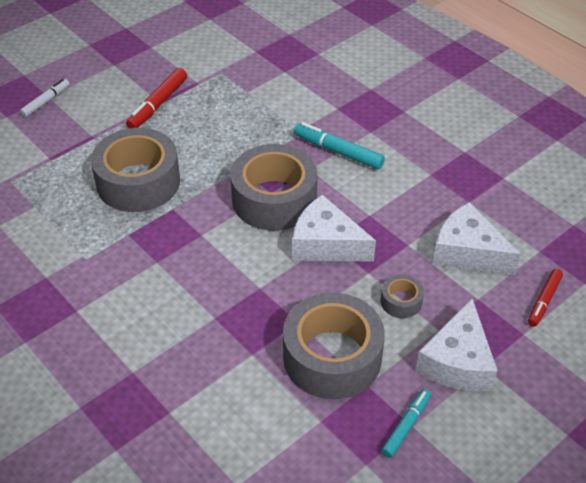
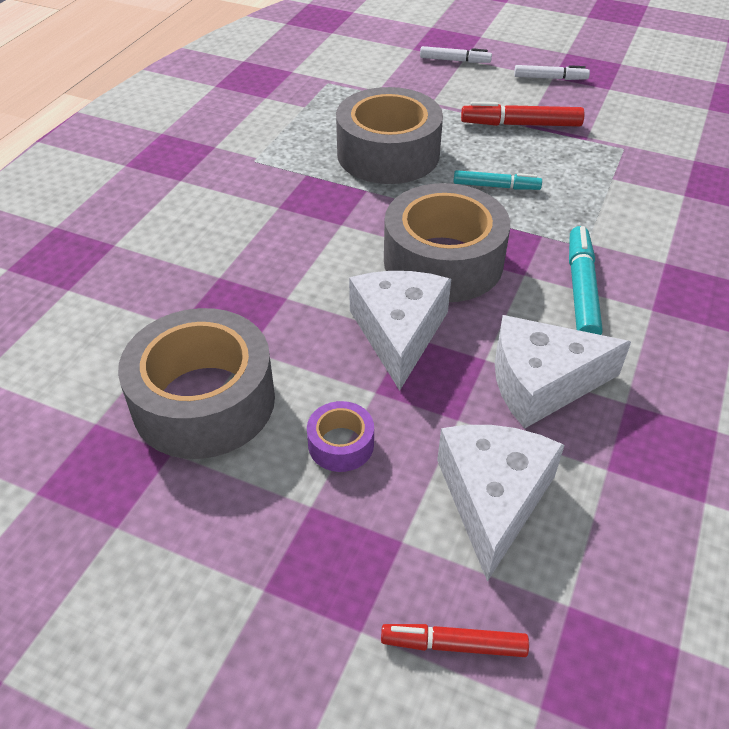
camera: 65 degrees right, 0 degrees up
grey tape [380,274,424,318] -> purple tape [307,401,374,472]
turquoise marker [381,389,431,458] -> turquoise marker moved to [453,170,542,190]
white cheese [415,298,498,391] -> white cheese moved to [495,315,631,428]
none -> white marker [514,65,590,80]

